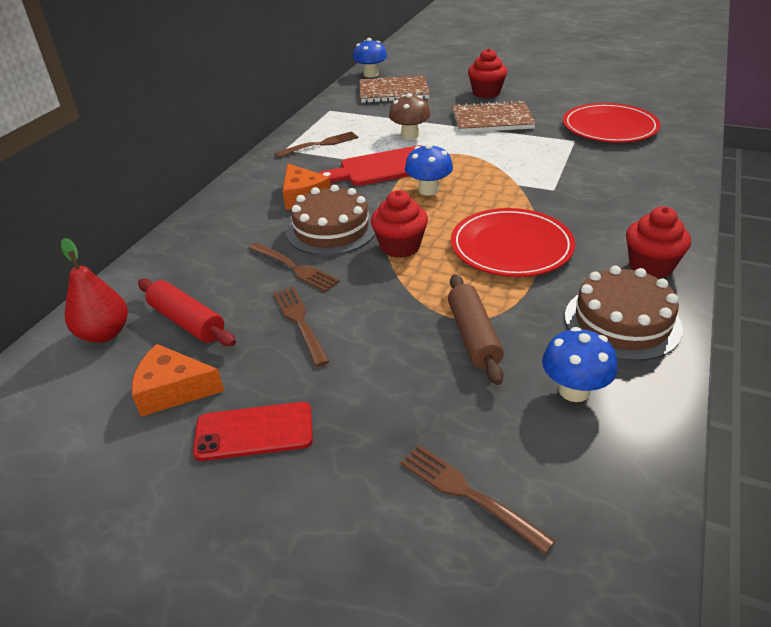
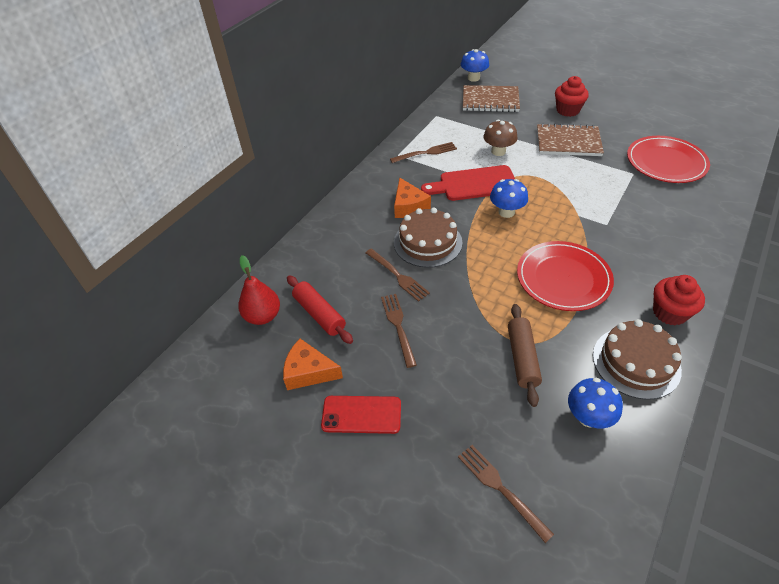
camera: 10 degrees right, 10 degrees up
red cupcake [371,190,428,258] -> none

